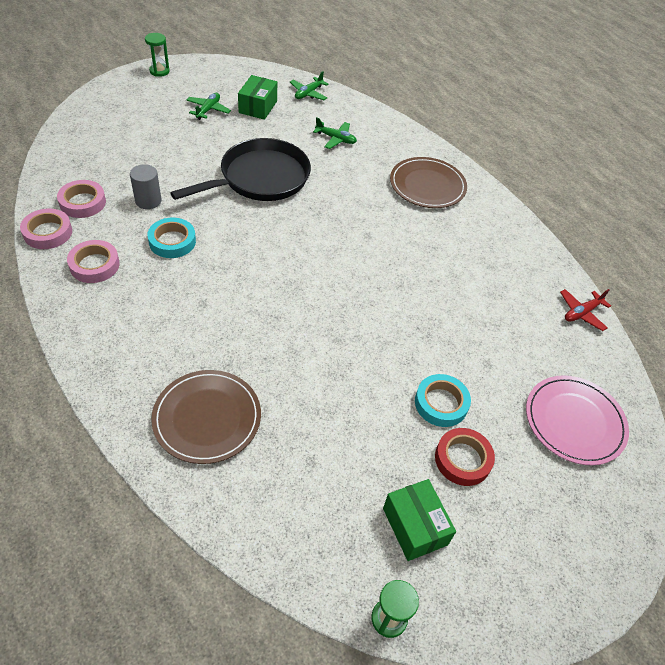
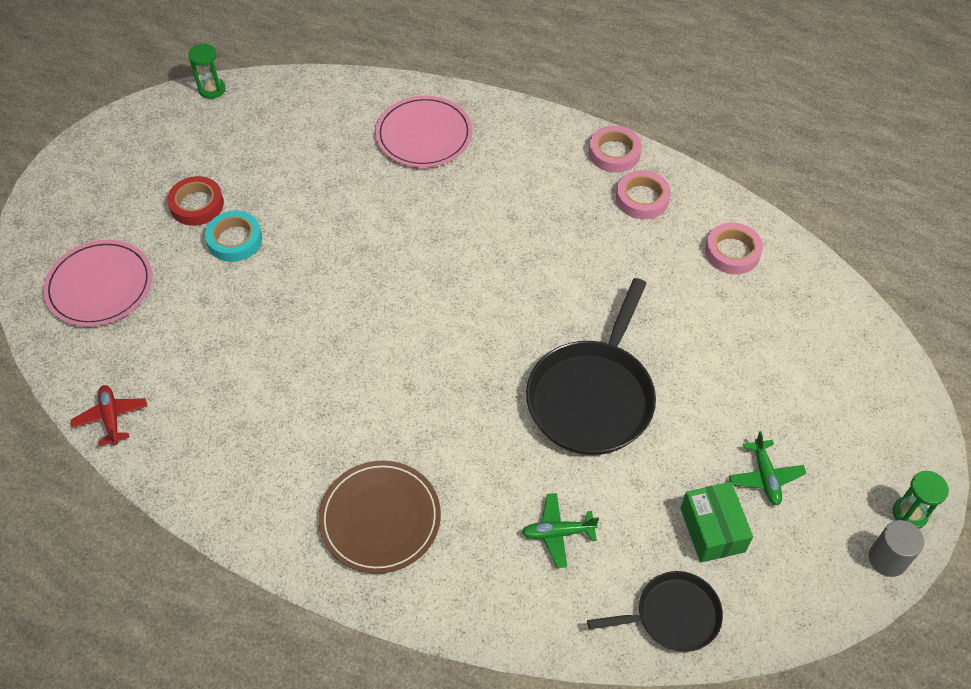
camera: 155 degrees right, 5 degrees up
pink tape [20,208,72,249] -> pink tape moved to [589,126,642,173]
grey cylinder [130,164,161,209] -> grey cylinder moved to [869,520,924,577]
turquoise tape [147,218,196,258] -> none
brown plate [151,370,261,464] -> pink plate [375,96,472,167]
green plane [290,71,329,100] -> black pan [587,571,723,652]
green box [383,479,456,561] -> none
red plane [560,289,611,331] -> red plane turned 45 degrees counterclockwise [71,385,147,446]

